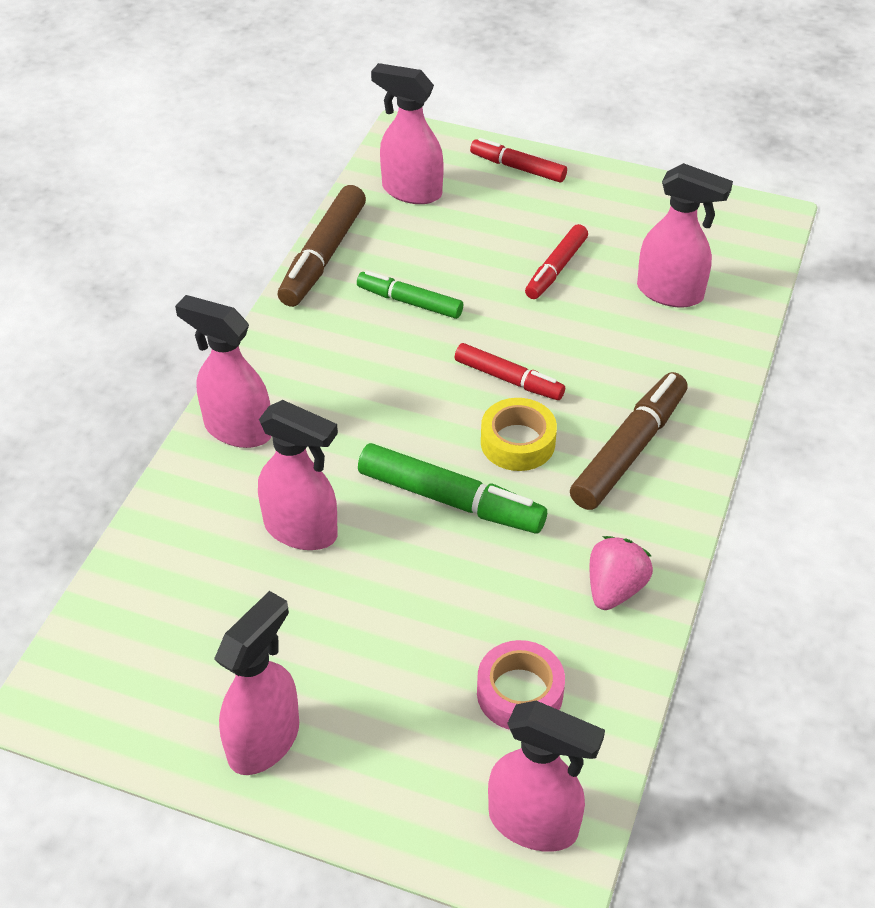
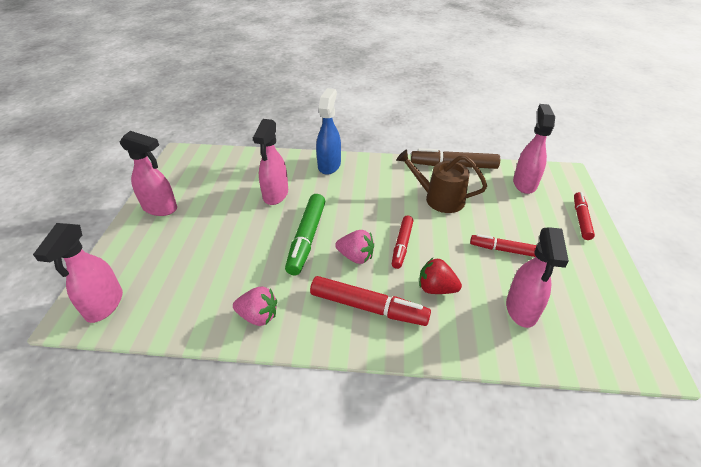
camera: 75 degrees right, 5 degrees down
pink spray bottle [175,295,272,448] -> blue spray bottle [316,88,341,175]
green marker [357,271,463,319] -> brown watering can [396,150,487,213]
pink tape [477,640,565,730] -> none
yellow tape [481,398,557,471] -> pink strawberry [335,230,374,264]
brown marker [570,372,688,510] -> red marker [310,276,431,326]
none -> red strawberry [419,258,462,294]

